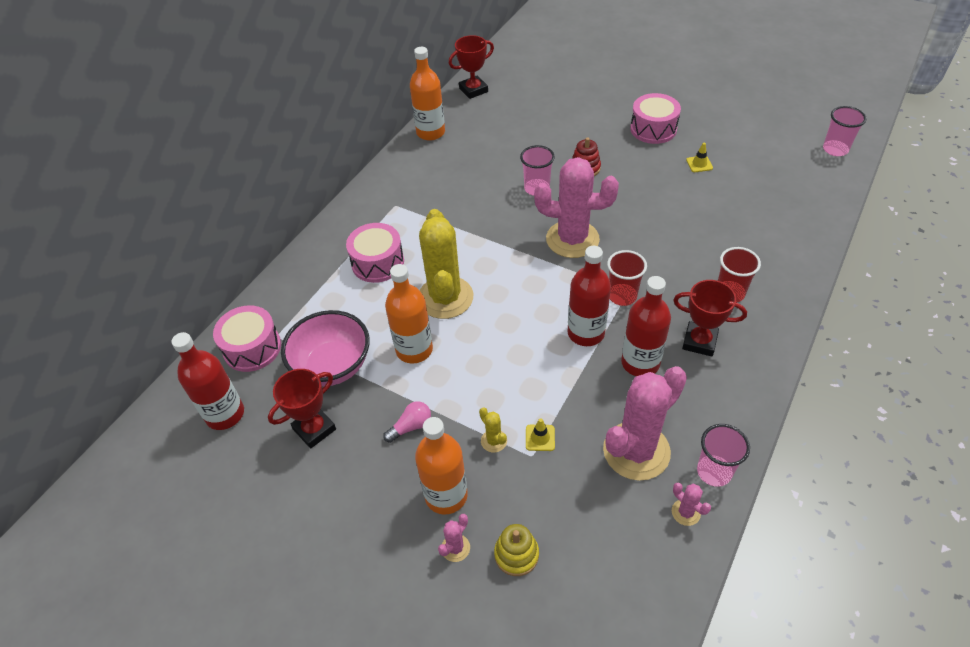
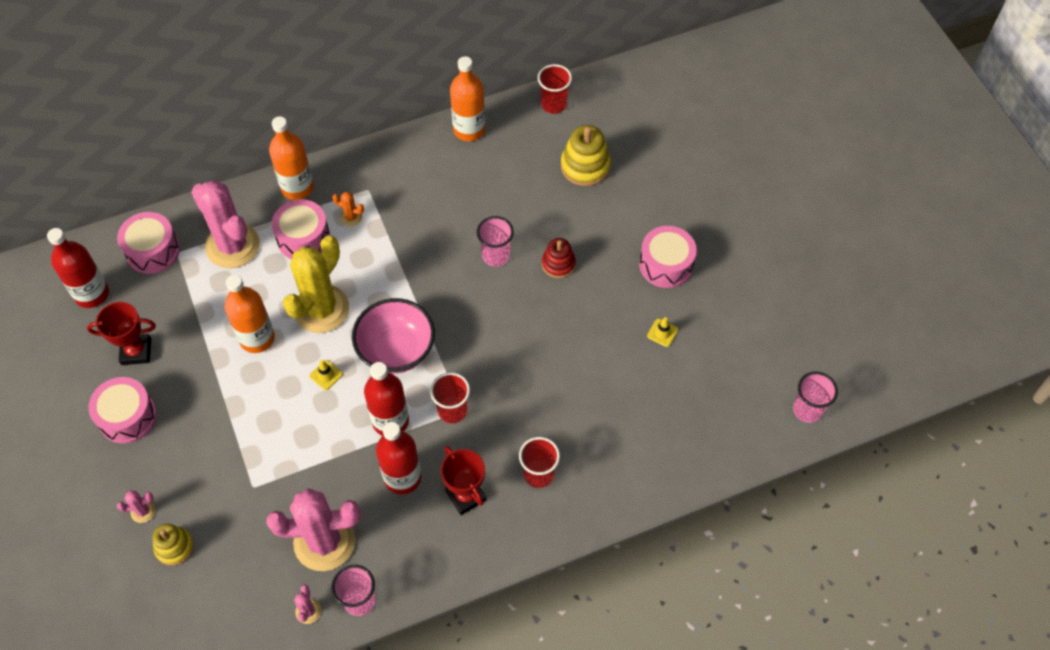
camera: 35 degrees right, 10 degrees up
pink bowl [281,310,370,386] -> pink bowl moved to [352,298,435,374]
pink light bulb [383,401,431,443] -> none
orange bottle [415,417,468,515] -> orange bottle moved to [269,116,314,200]
red trophy [449,35,494,99] -> red cup [538,64,572,114]
yellow cactus [479,407,507,453] -> none
yellow traffic cone [526,418,555,451] -> yellow traffic cone moved to [310,360,343,390]
pink cactus [534,157,619,258] -> pink cactus moved to [191,180,260,268]
none -> pink drum [88,377,157,444]
none -> orange cactus [332,192,364,226]
none -> yellow stacking toy [561,125,611,186]

